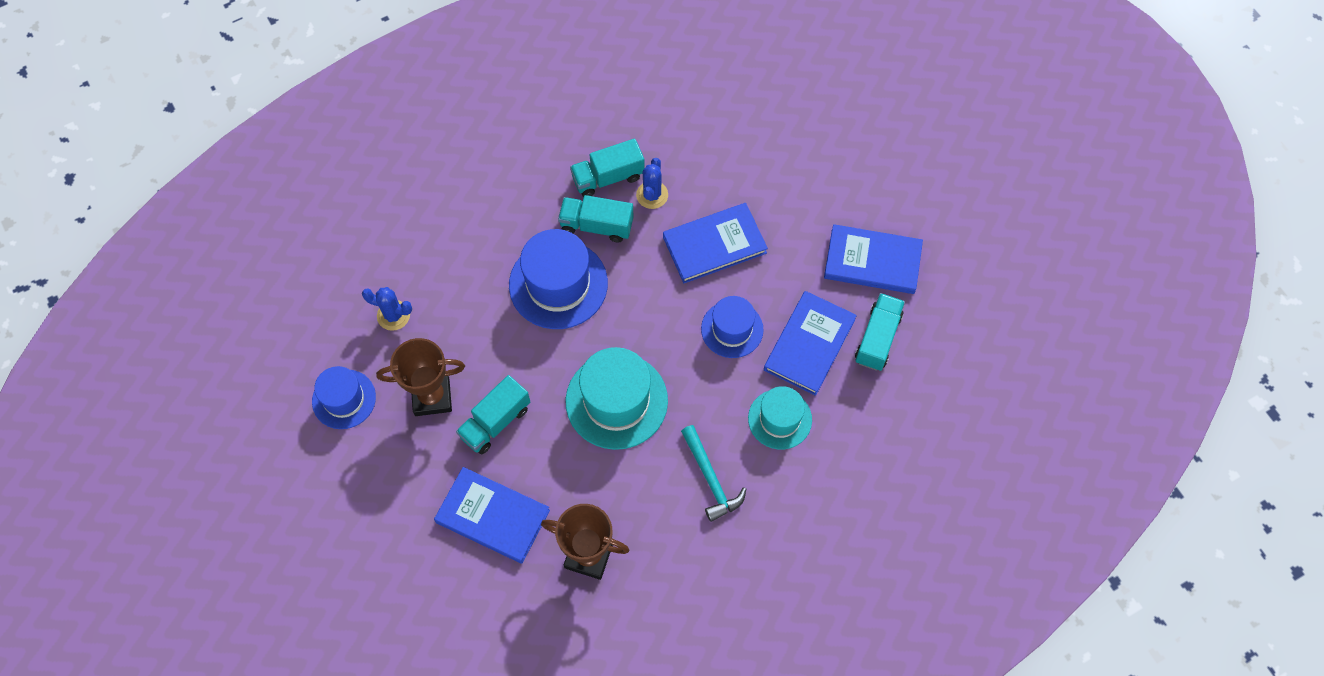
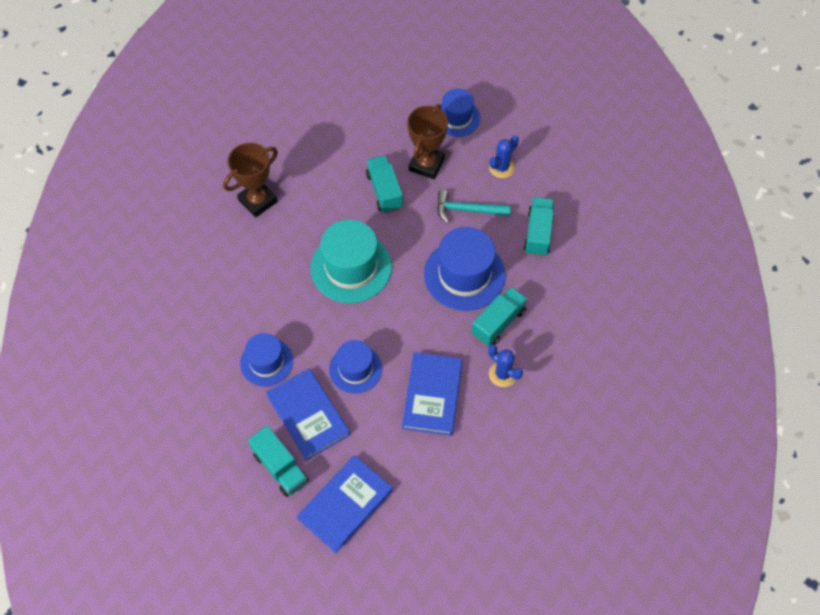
camera: 120 degrees right, 5 degrees down
blue book [434,467,550,564] -> none
turquoise truck [570,139,645,197] -> turquoise truck moved to [524,197,554,256]
turquoise hammer [681,425,746,522] -> turquoise hammer moved to [437,190,511,223]
turquoise hat [748,386,812,450] -> blue hat [240,333,293,387]

